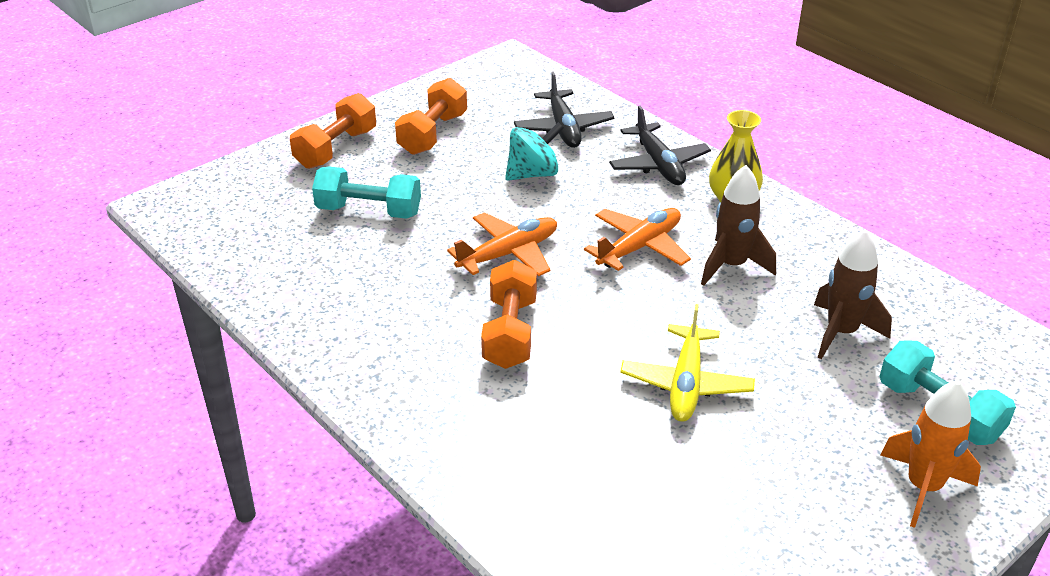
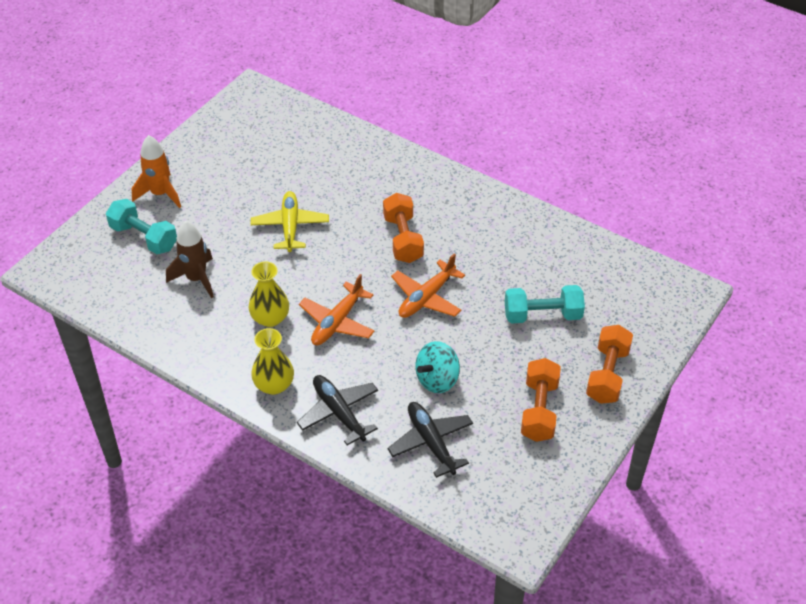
camera: 165 degrees right, 10 degrees up
brown rocket [701,165,776,286] -> yellow vase [249,262,289,327]

